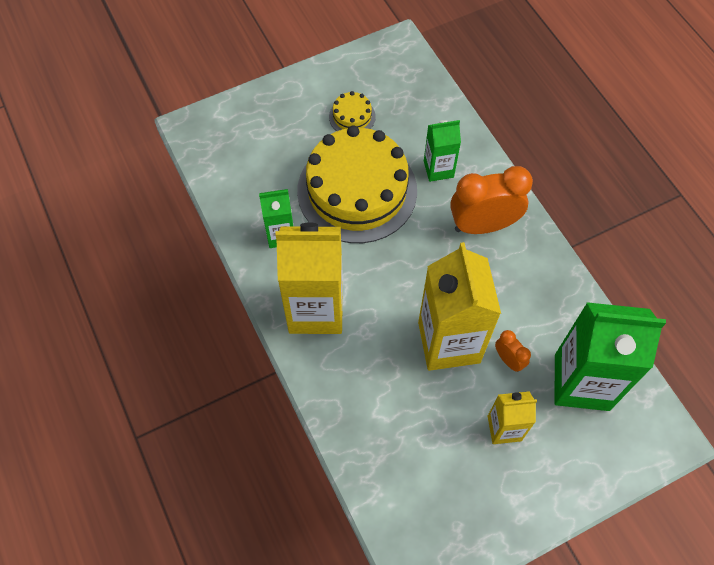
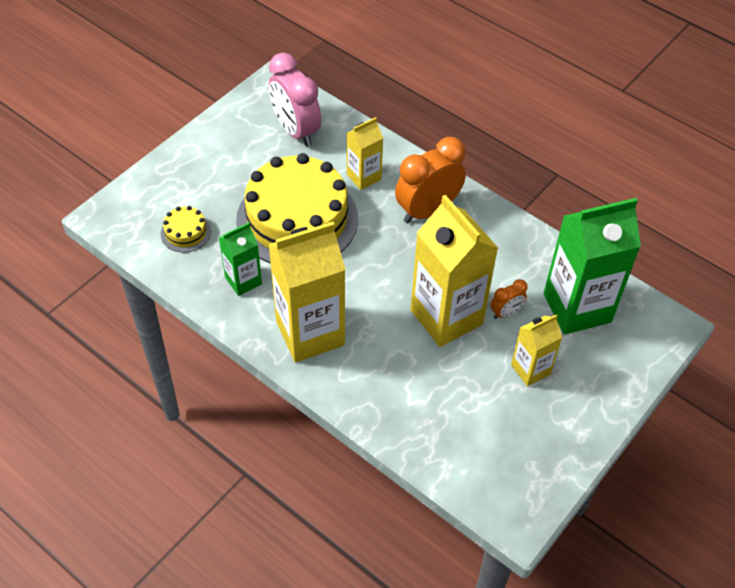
camera: 25 degrees left, 10 degrees down
yellow cake [329,91,376,131] -> yellow cake moved to [161,206,211,253]
green carton [424,120,461,182] -> yellow carton [347,117,383,190]
orange clock [495,330,531,372] -> orange clock turned 120 degrees clockwise [491,279,527,319]
none -> pink clock [269,53,321,147]

